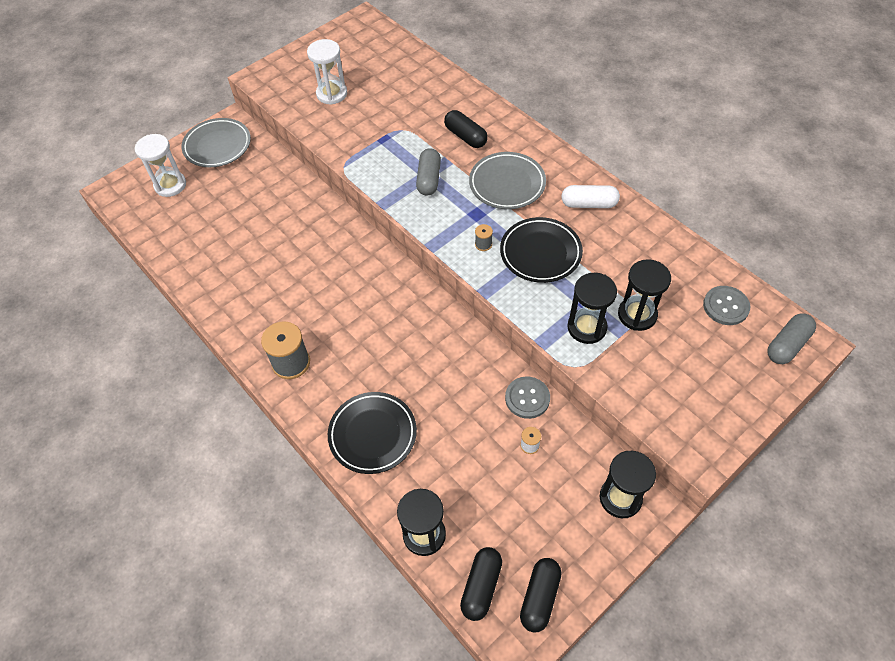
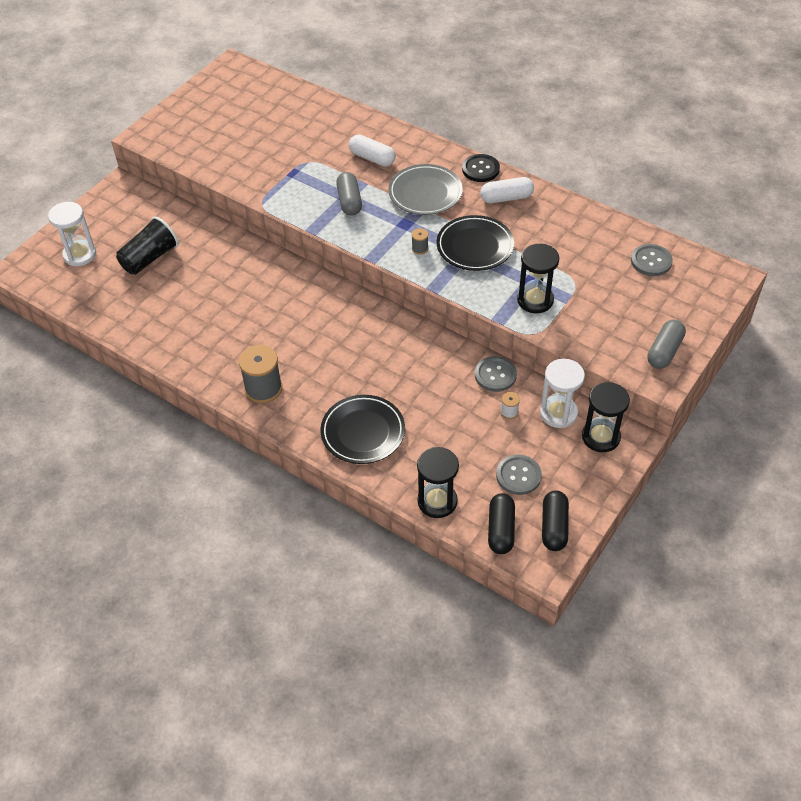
camera: 15 degrees left, 5 degrees down
grey plate [182,118,251,167] -> none
white hourglass [307,39,347,105] -> white hourglass moved to [540,359,585,428]
black capsule [444,110,488,148] -> white capsule [349,134,396,167]
black hourglass [618,259,671,331] -> none
grey capsule [767,313,816,364] -> grey capsule moved to [647,320,686,369]
none -> black cup [116,217,179,275]
none -> black button [462,154,500,182]
none -> grey button [496,455,542,495]

